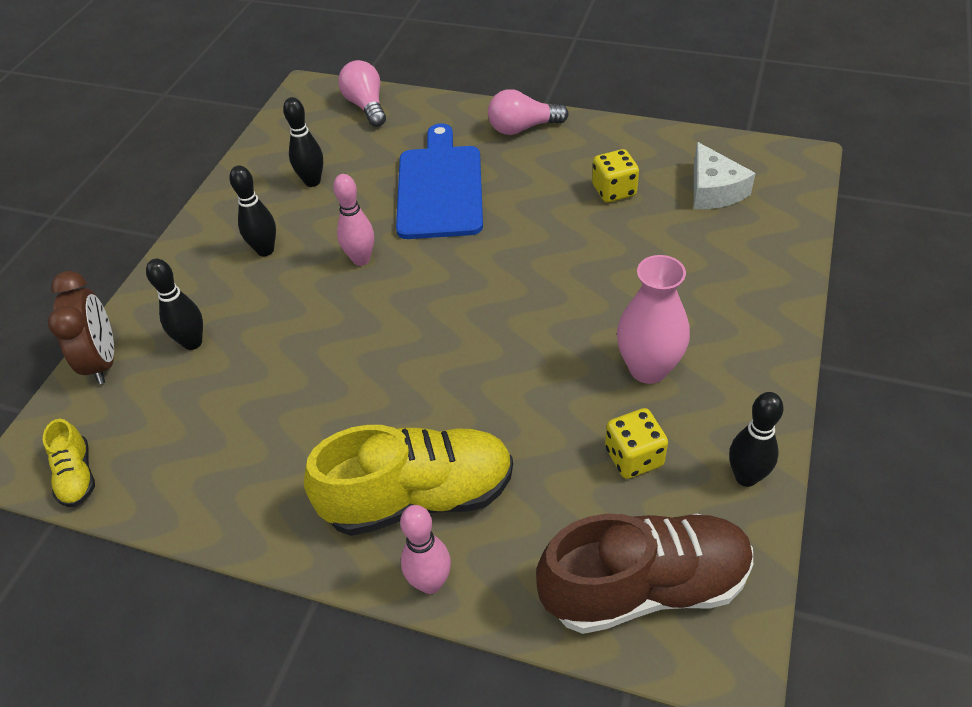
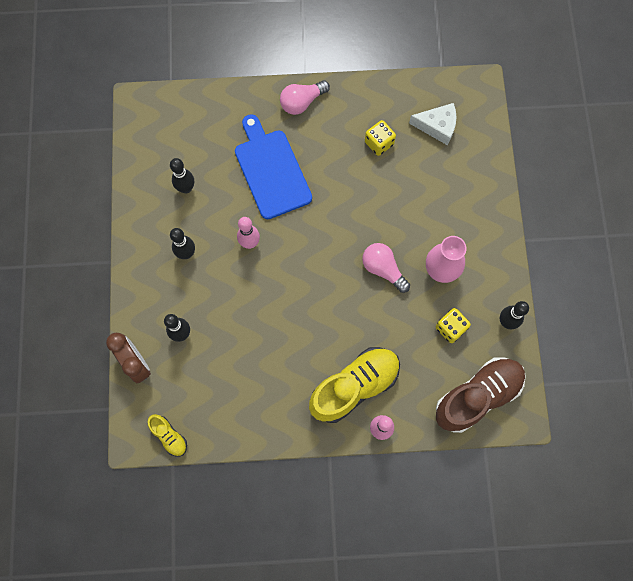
camera: 25 degrees left, 25 degrees up
pink light bulb [338,60,386,127] -> pink light bulb moved to [362,243,410,293]
white cheese [694,142,756,209] -> white cheese turned 45 degrees counterclockwise [409,103,456,146]

